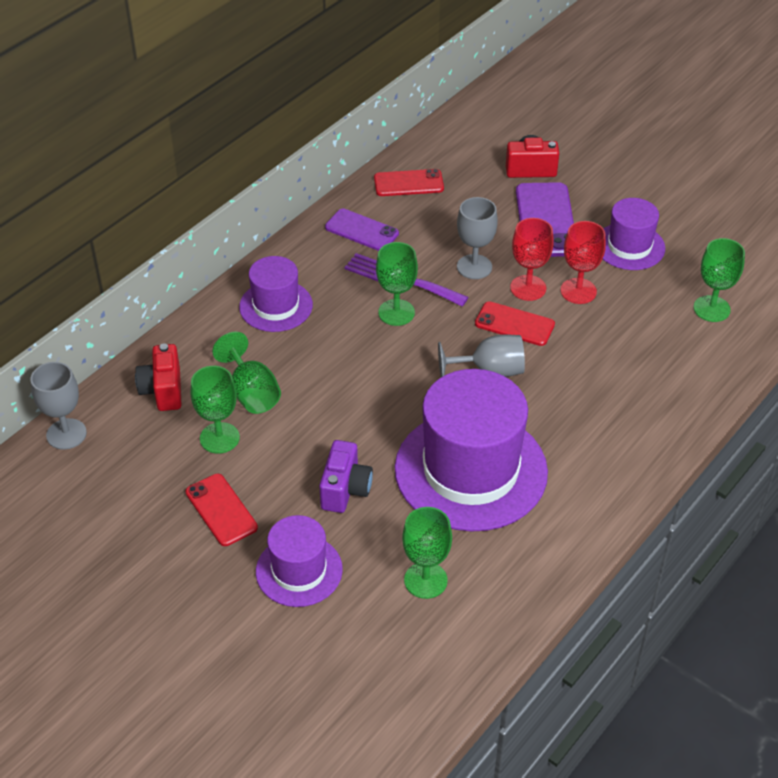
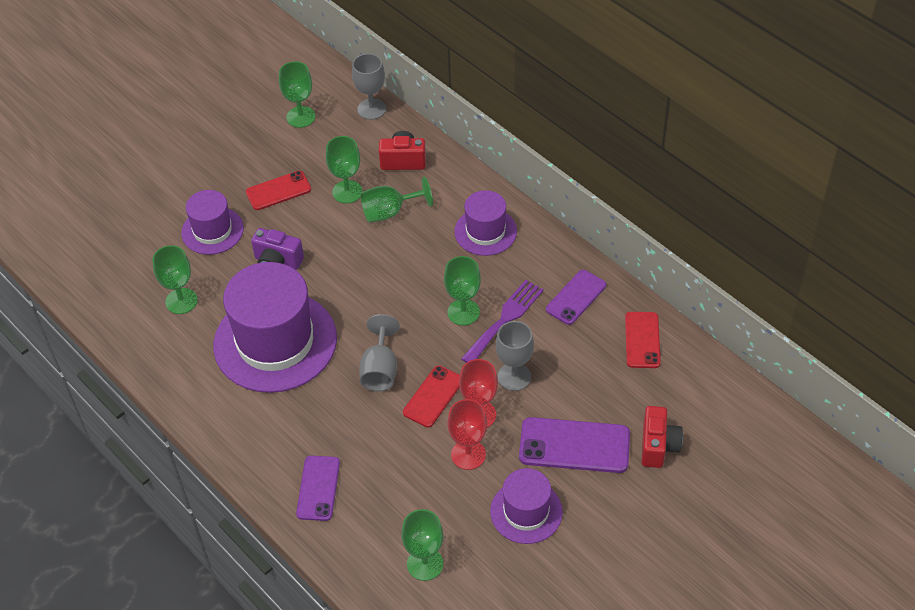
camera: 100 degrees right, 5 degrees up
none -> green goblet [279,61,315,128]
none -> purple phone [296,456,340,521]

